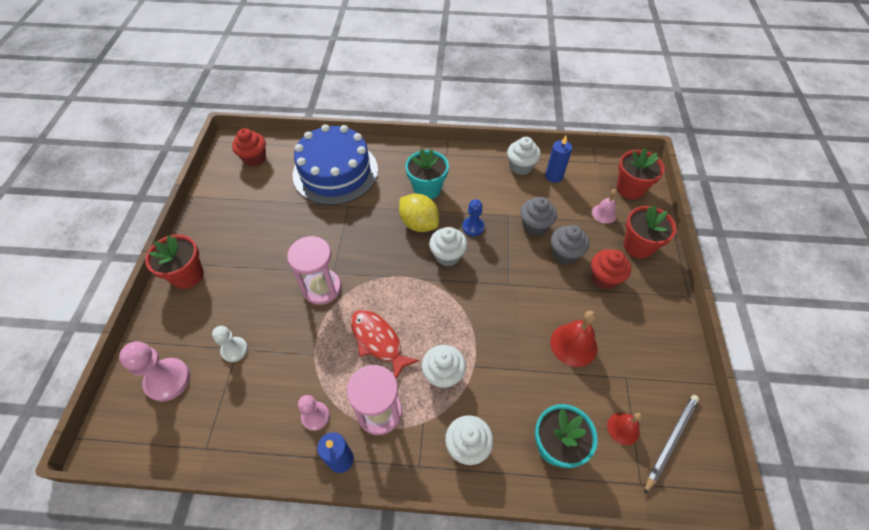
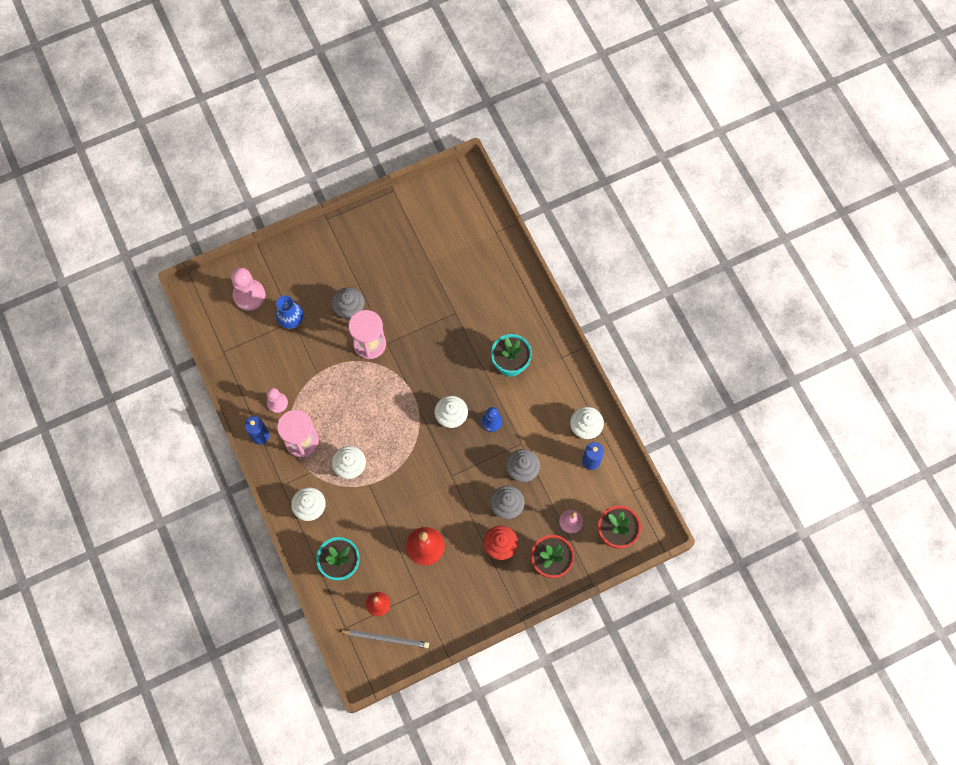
camera: 60 degrees right, 15 degrees up
red flower pot [145,234,204,289] -> none
white pawn [212,326,248,362] -> blue vase [276,295,303,329]
red cupcake [232,128,266,167] -> none
blue cake [293,124,378,205] -> none
red fish [350,310,420,379] -> none
yellow lemon [399,194,439,232] -> none
none -> grey cupcake [332,287,365,320]

